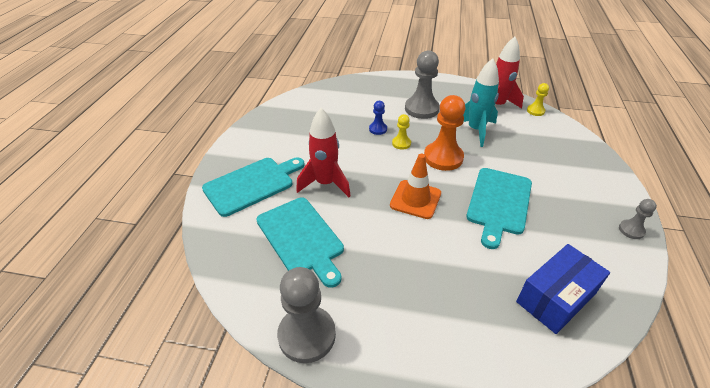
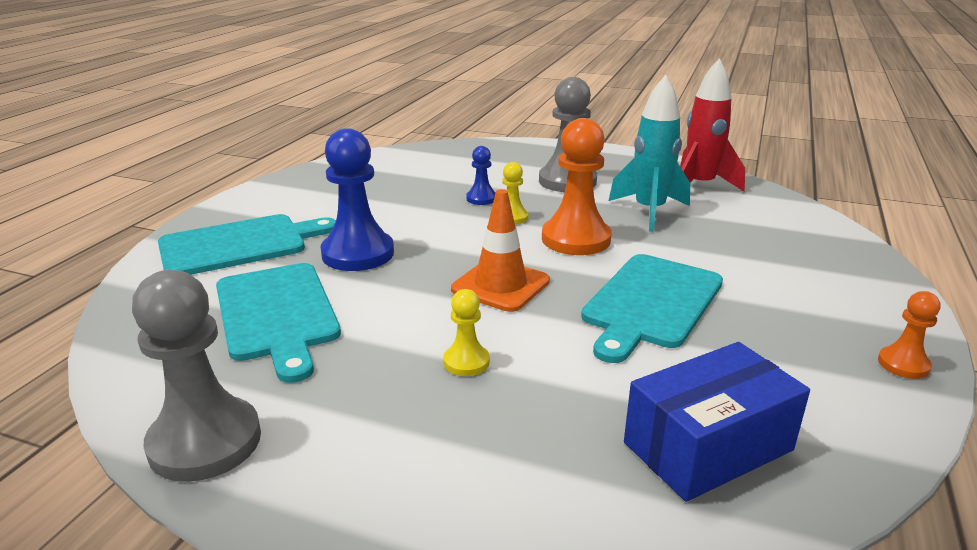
camera: 10 degrees right, 15 degrees down
red rocket [296,108,351,197] -> blue pawn [320,128,394,271]
yellow pawn [527,83,549,116] -> yellow pawn moved to [443,289,490,376]
grey pawn [619,199,657,239] -> orange pawn [878,291,941,379]

